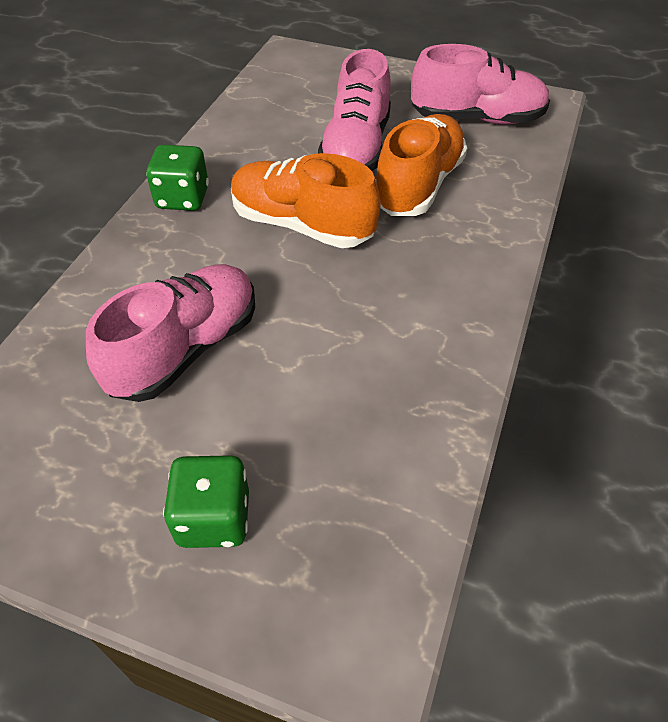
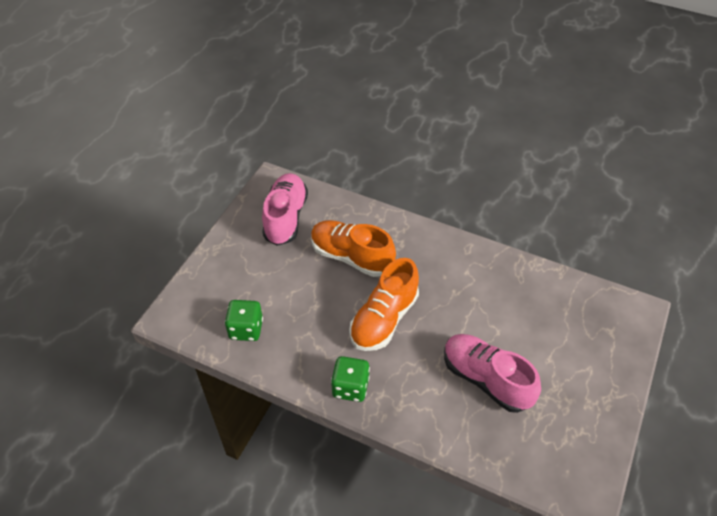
camera: 85 degrees left, 0 degrees up
green dice [163,455,249,548] -> green dice moved to [225,300,263,341]
pink shoe [318,49,391,171] -> none

